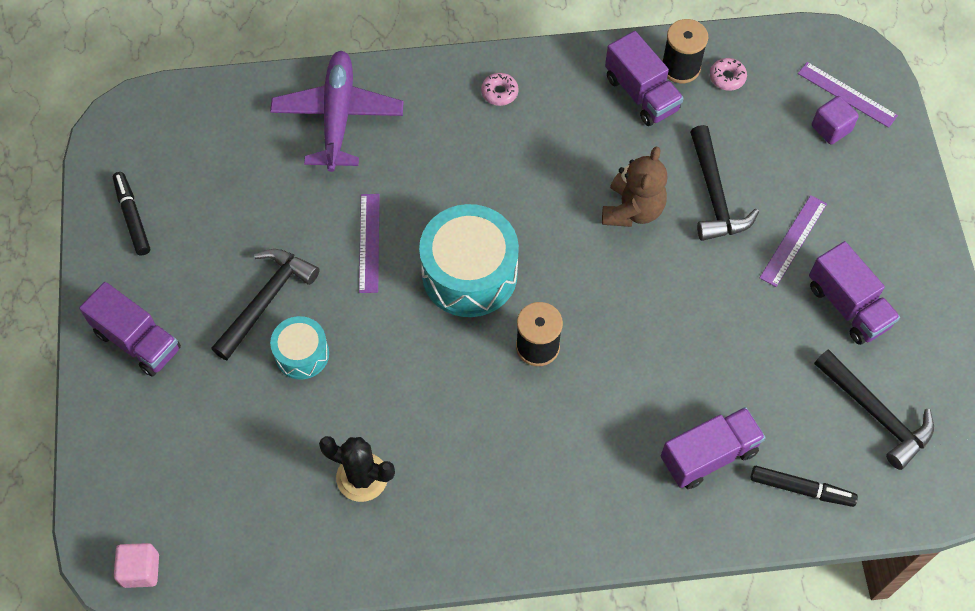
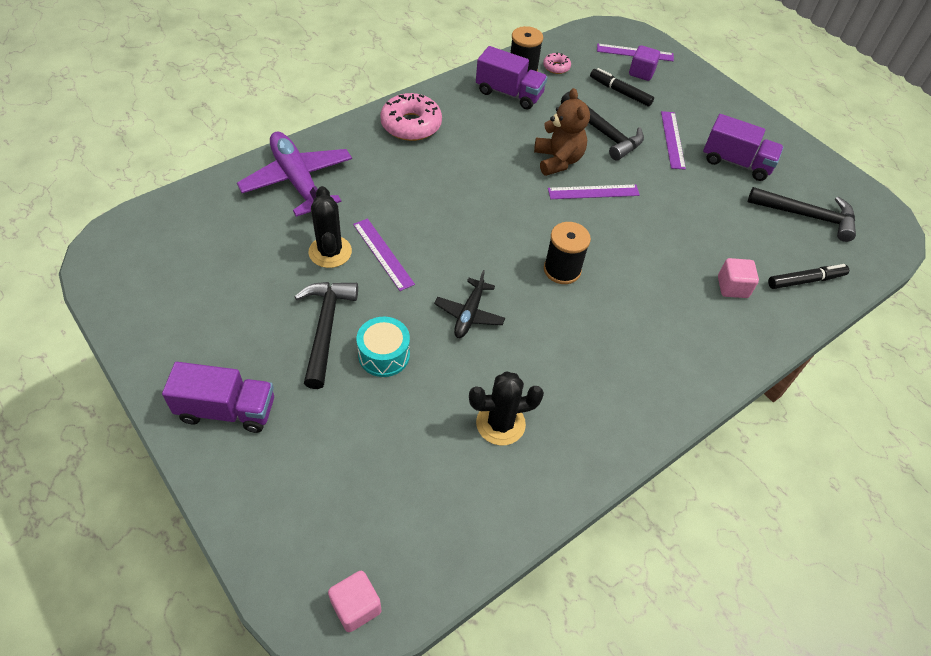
camera: 35 degrees left, 10 degrees down
black marker [113,172,150,255] -> black marker moved to [590,68,654,107]
turquoise drum [419,204,519,317] -> none
pink donut [481,73,518,106] -> pink donut [380,93,442,141], size x2.01
purple truck [661,407,766,489] -> pink cube [718,258,759,298]
none -> black cactus [309,186,352,268]
none -> black plane [434,270,505,338]
none -> purple ruler [548,184,640,199]

